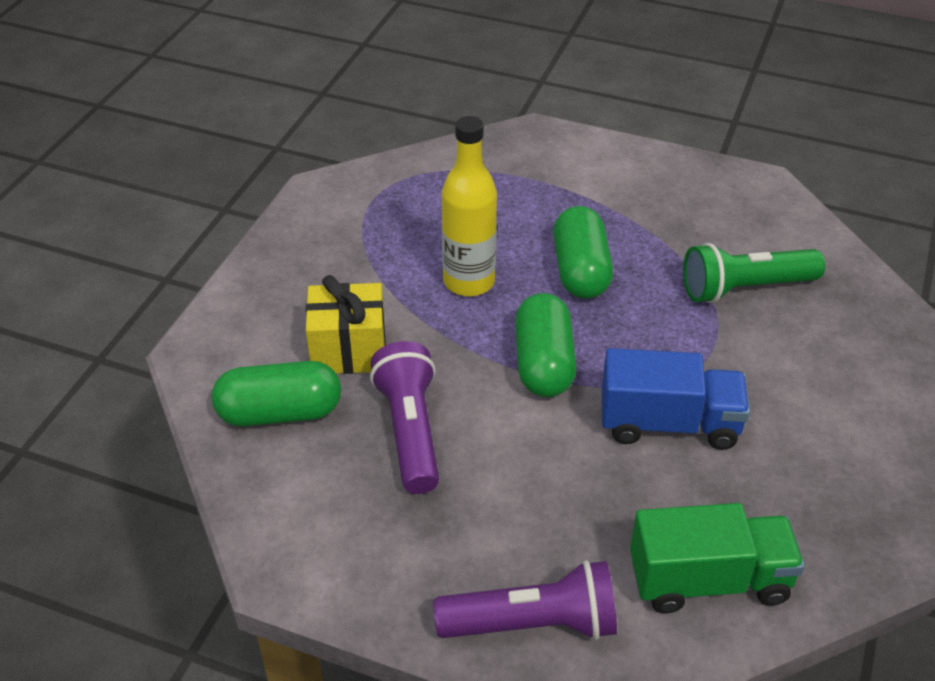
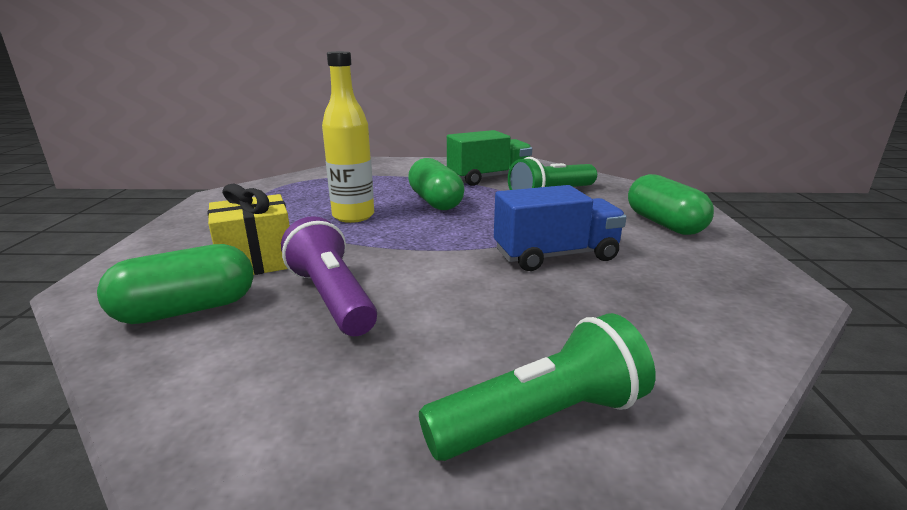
camera: 20 degrees left, 20 degrees down
purple flashlight [433,560,617,640] -> green flashlight [419,313,655,461]
green capsule [515,293,577,397] -> green capsule moved to [628,174,714,235]
green truck [630,503,805,613] -> green truck moved to [447,130,532,186]

